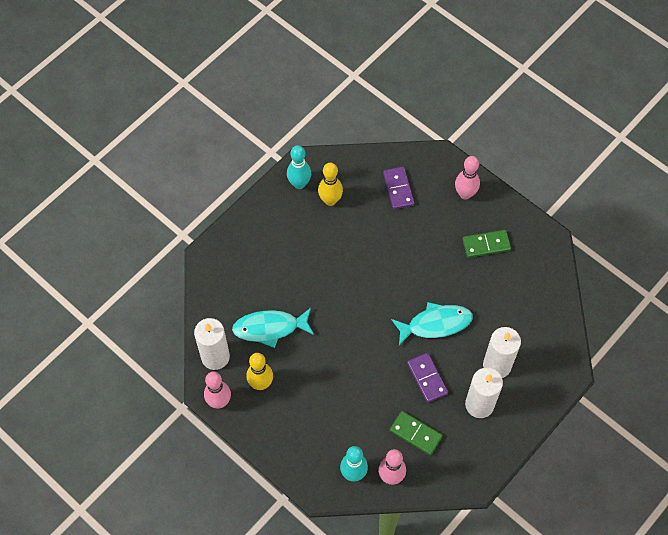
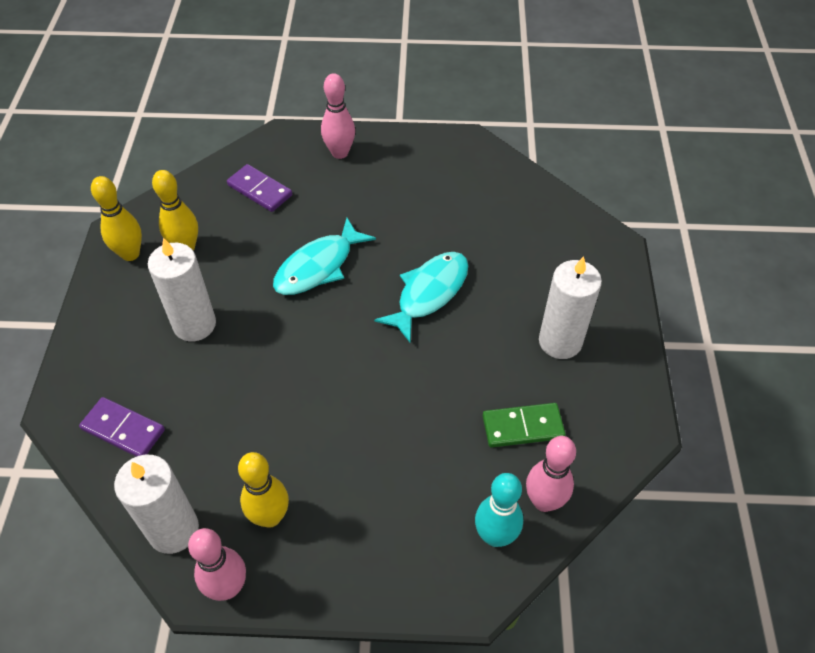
camera: 40 degrees left, 10 degrees down
turquoise fish [232,308,314,348] -> turquoise fish moved to [273,218,376,295]
turquoise bowling pin [287,145,311,189] -> yellow bowling pin [91,176,142,261]
purple domino [407,353,448,403] -> purple domino moved to [79,397,165,457]
green domino [462,230,511,258] -> none
white candle [483,327,521,378] -> white candle moved to [148,238,216,342]

